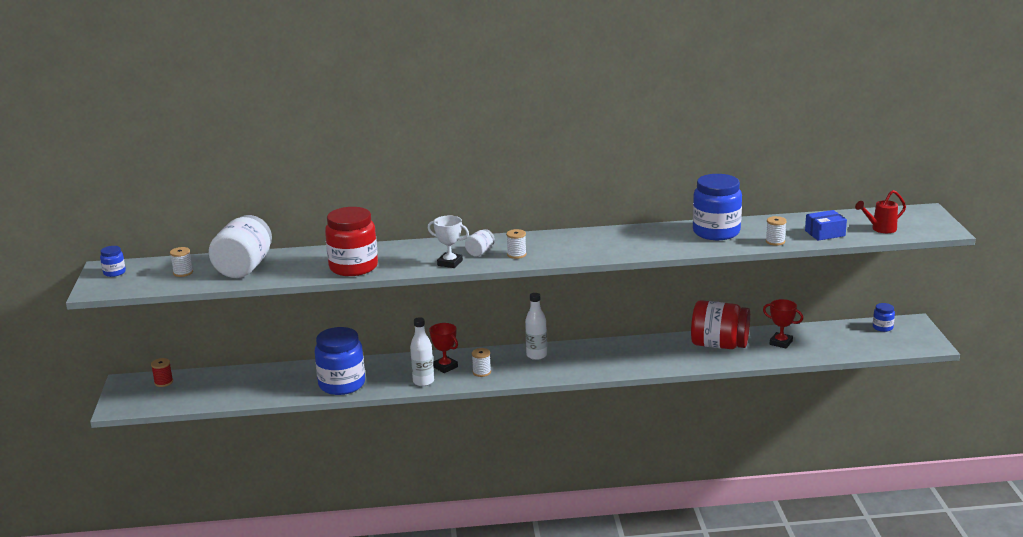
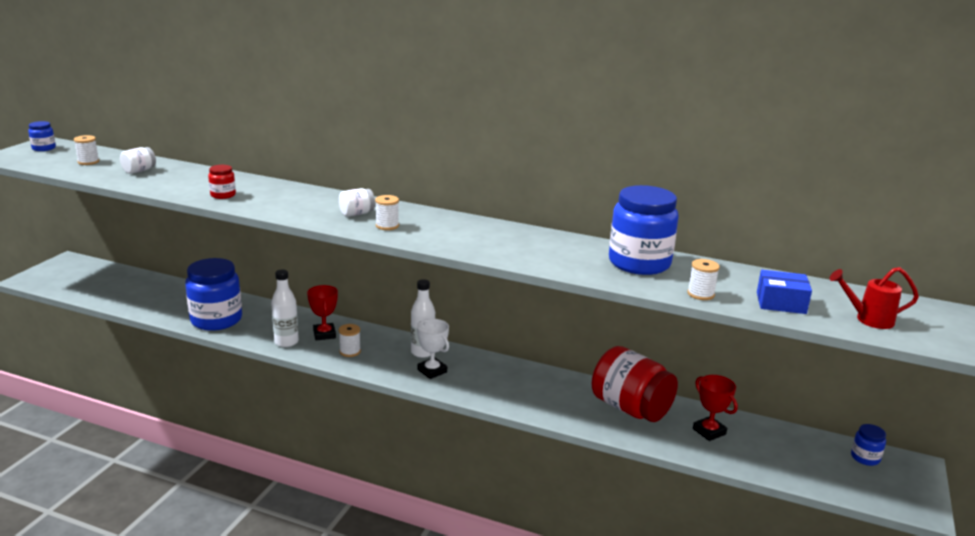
camera: 25 degrees right, 0 degrees up
red spool [151,358,173,387] -> none
white jar [209,215,272,278] -> white jar [120,147,156,174], size x0.45
red jar [325,207,378,276] -> red jar [208,165,236,199], size x0.45
white trophy [428,215,469,268] -> white trophy moved to [417,319,449,379]

